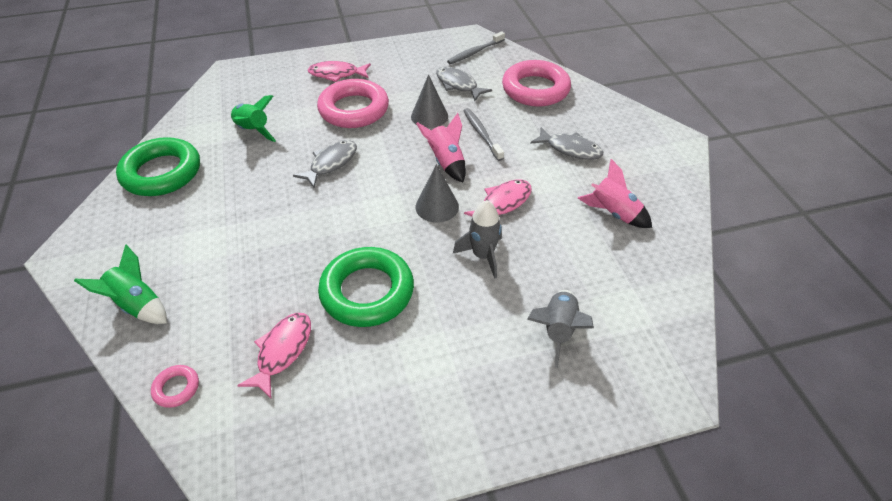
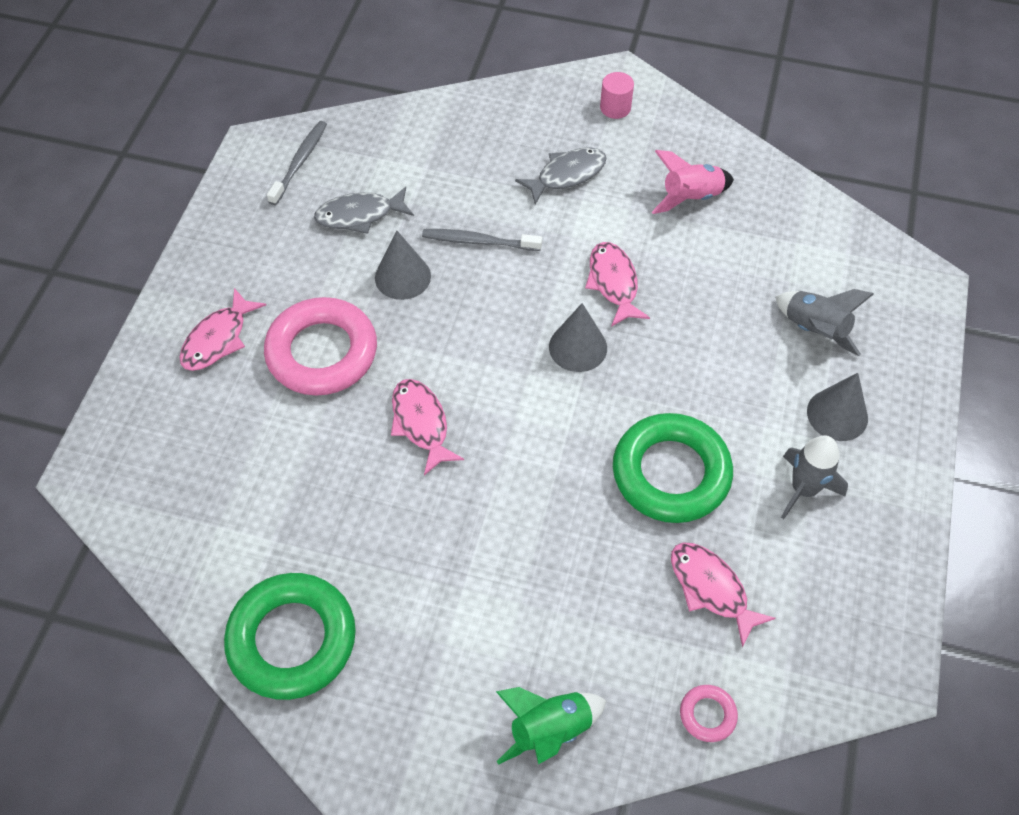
camera: 60 degrees left, 10 degrees up
green rocket [231,95,276,142] -> none
grey fish [293,140,357,188] -> pink fish [391,379,464,475]
pink rocket [416,113,466,182] -> none
grey toothbrush [447,31,505,64] -> grey toothbrush turned 150 degrees counterclockwise [267,121,327,205]
grey rocket [453,200,502,279] -> grey rocket moved to [781,435,848,519]
pink ring [502,60,571,107] -> none
none -> pink cylinder [600,72,634,119]
none -> grey cone [807,373,868,441]

